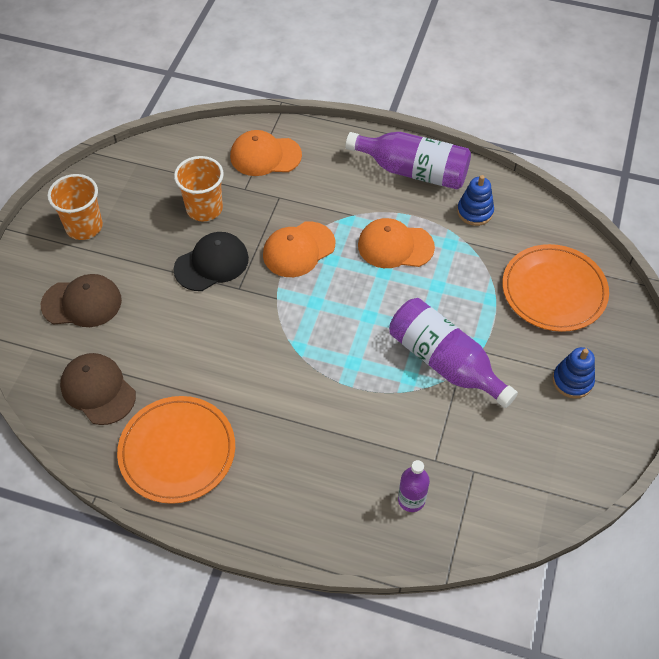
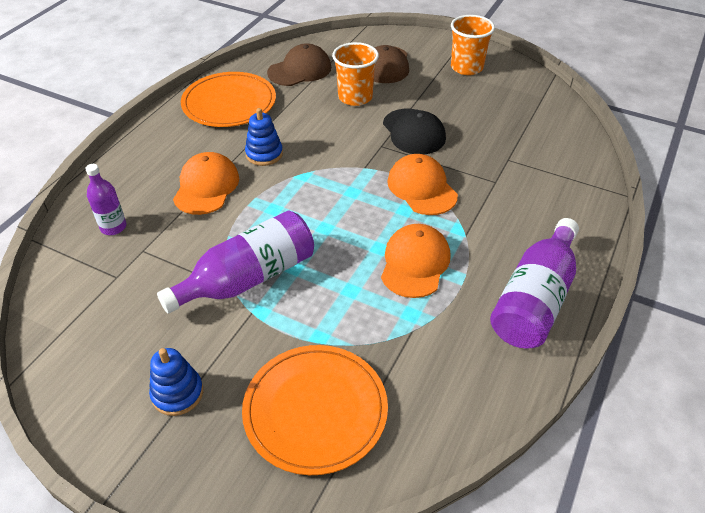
camera: 100 degrees right, 10 degrees down
orange cup [174,156,224,221] -> orange cup moved to [332,42,379,106]
orange cap [230,130,302,176] -> orange cap moved to [173,152,239,215]
blue stacking toy [457,175,494,226] -> blue stacking toy moved to [245,108,283,166]

